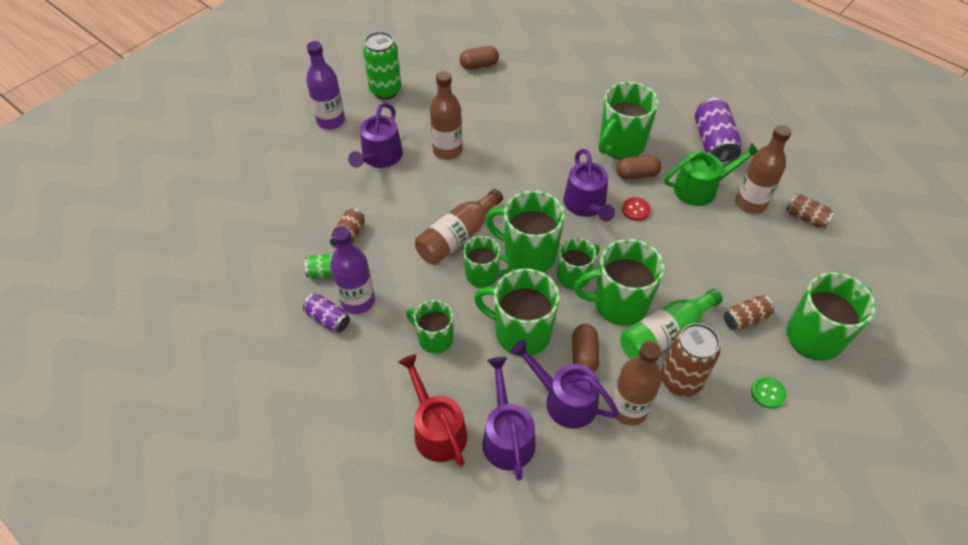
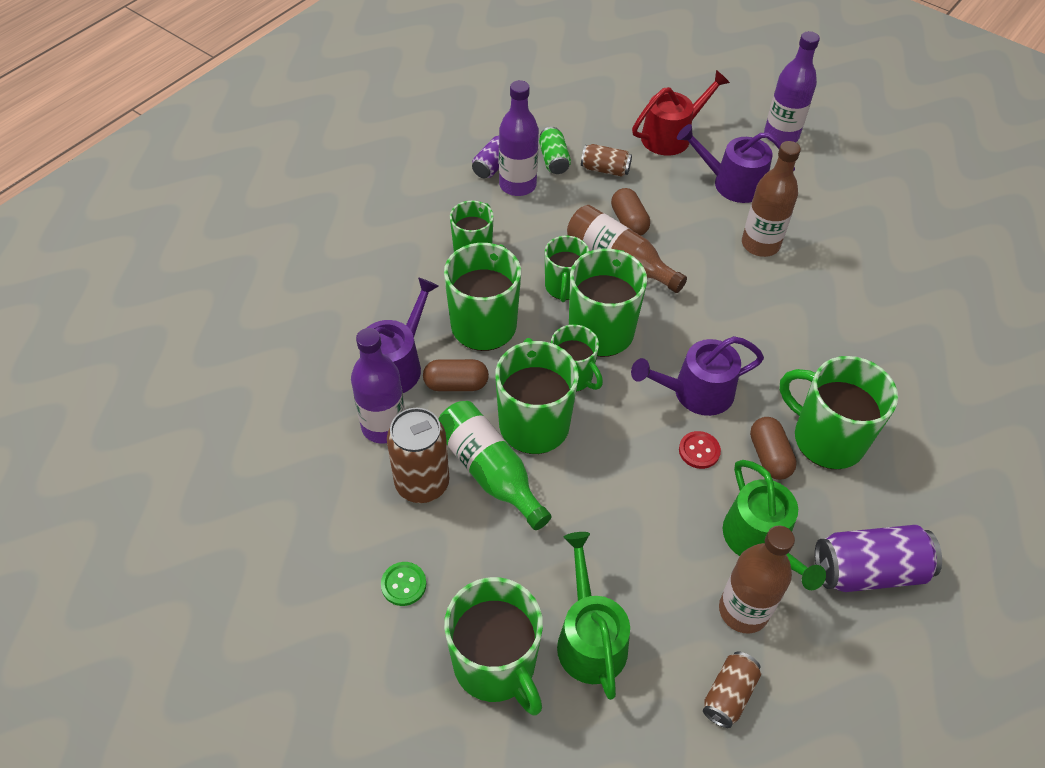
camera: 85 degrees right, 0 degrees up
green can [363,31,401,99] -> none
red watering can [398,354,467,467] -> red watering can moved to [632,70,730,156]
brown capsule [459,46,499,69] -> brown capsule moved to [611,188,650,236]
purple watering can [482,357,536,481] -> none
brown bottle [611,341,662,425] -> purple bottle [351,328,405,443]
brown can [724,296,774,330] -> none
none -> green watering can [557,532,630,700]

